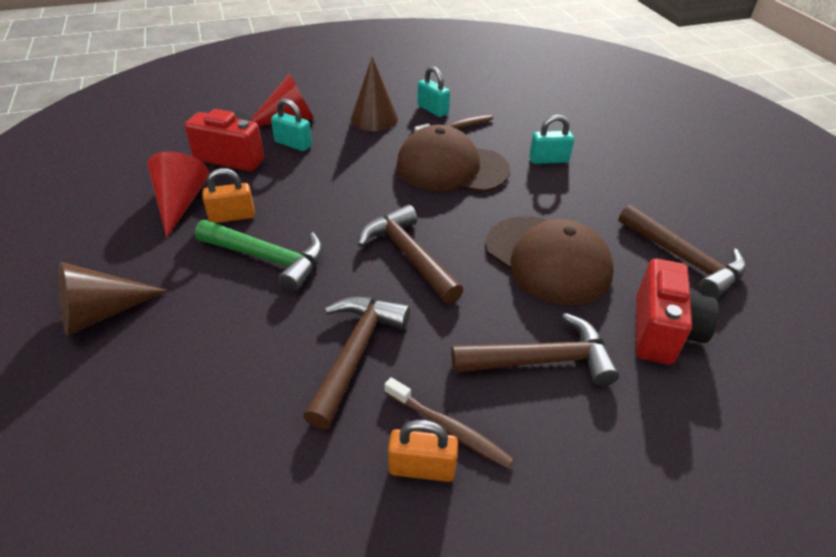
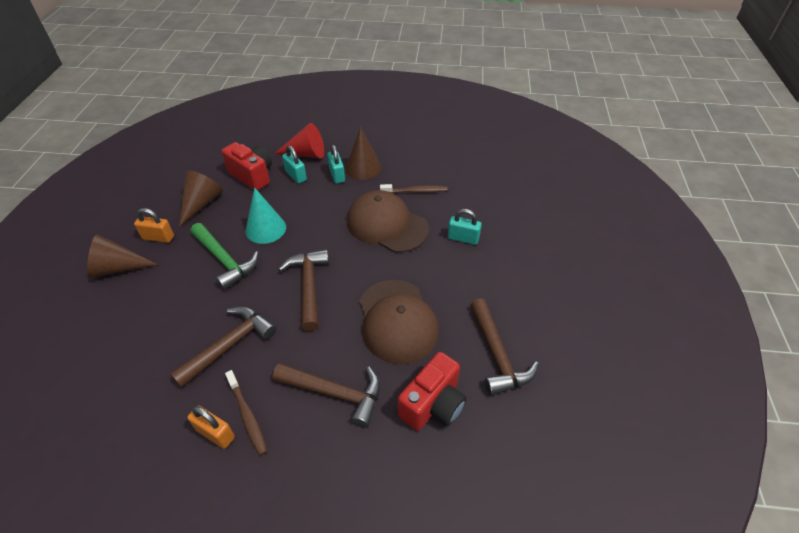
camera: 25 degrees right, 5 degrees up
red cone [147,151,209,238] -> brown cone [179,170,223,227]
orange padlock [203,168,255,223] -> orange padlock moved to [134,208,174,243]
turquoise padlock [417,66,450,117] -> turquoise padlock moved to [327,145,345,184]
none -> turquoise cone [245,187,286,244]

